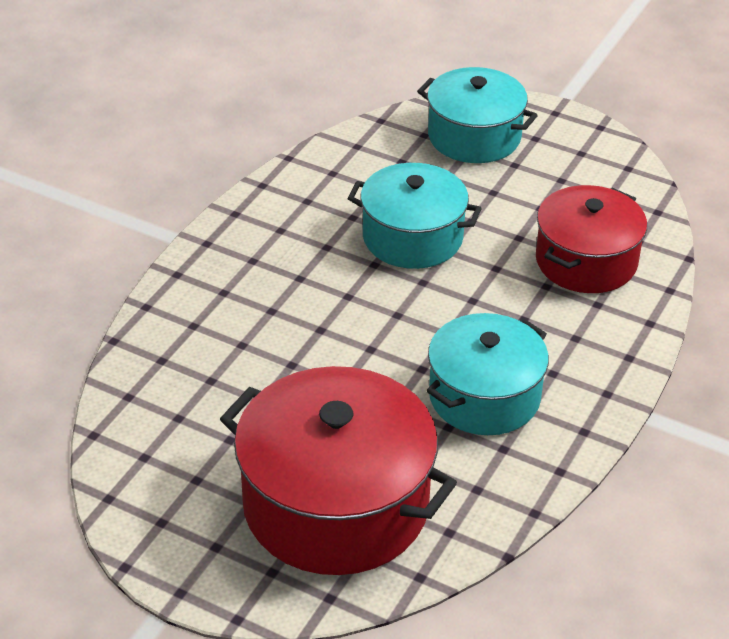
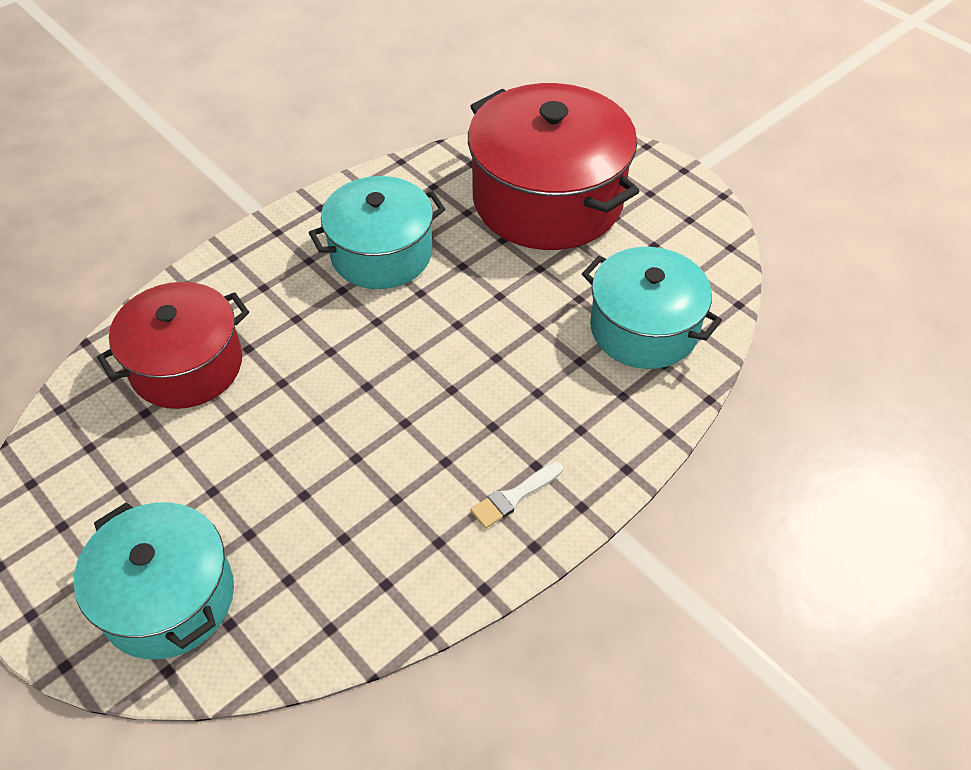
camera: 160 degrees left, 10 degrees up
turquoise pot [347,163,482,269] -> turquoise pot moved to [582,247,722,369]
none -> white brush [470,462,563,529]

